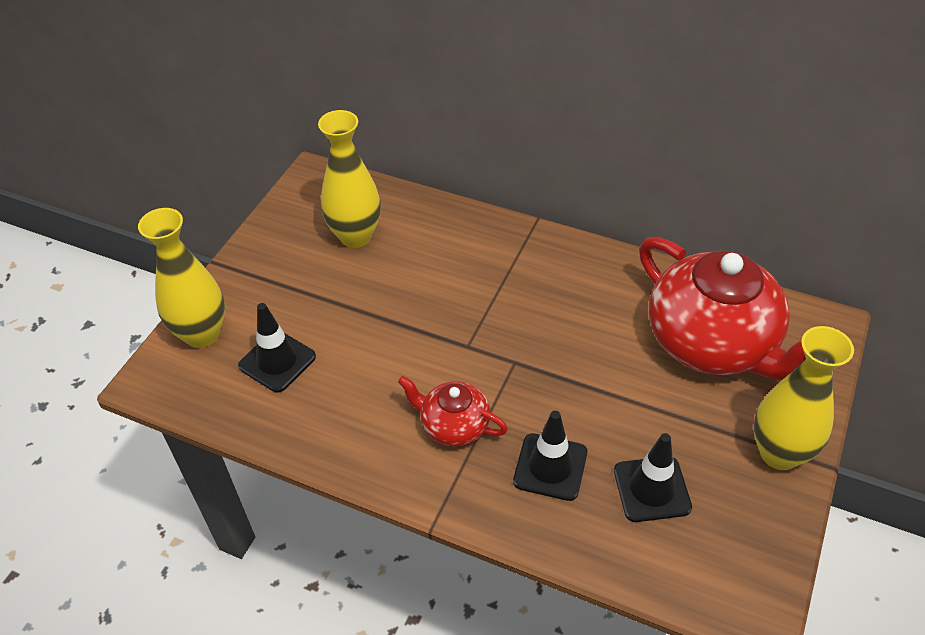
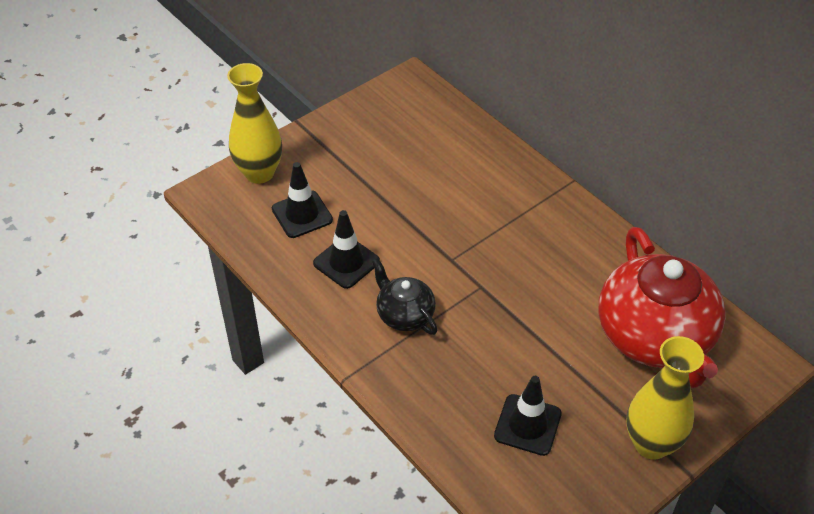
camera: 25 degrees right, 0 degrees up
yellow vase [318,110,381,248] -> none
red teapot [398,376,508,447] -> black teapot [372,258,437,335]
black traffic cone [513,411,587,501] -> black traffic cone moved to [313,210,380,289]

